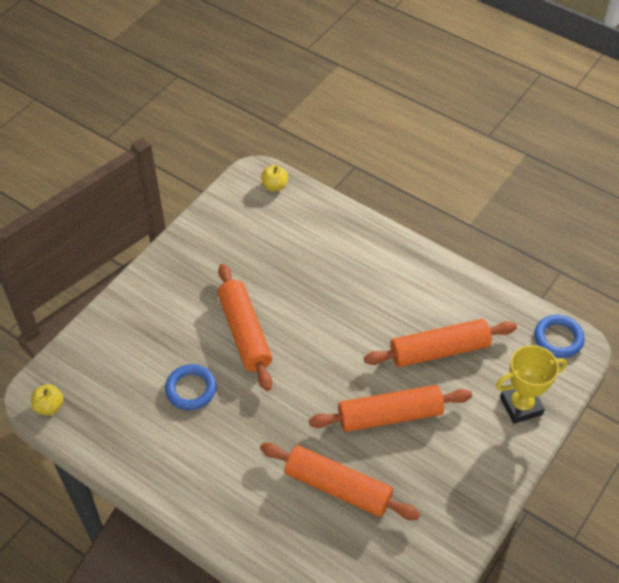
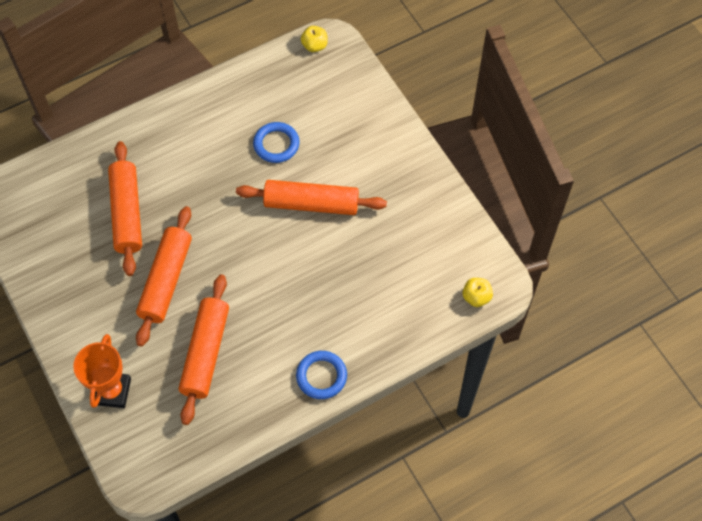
camera: 115 degrees right, 10 degrees up
orange rolling pin [260,443,420,520] -> orange rolling pin turned 60 degrees counterclockwise [108,141,142,276]
yellow trophy [496,345,567,424] -> orange trophy [73,334,131,408]
blue ring [534,315,585,358] -> blue ring moved to [296,351,347,399]

